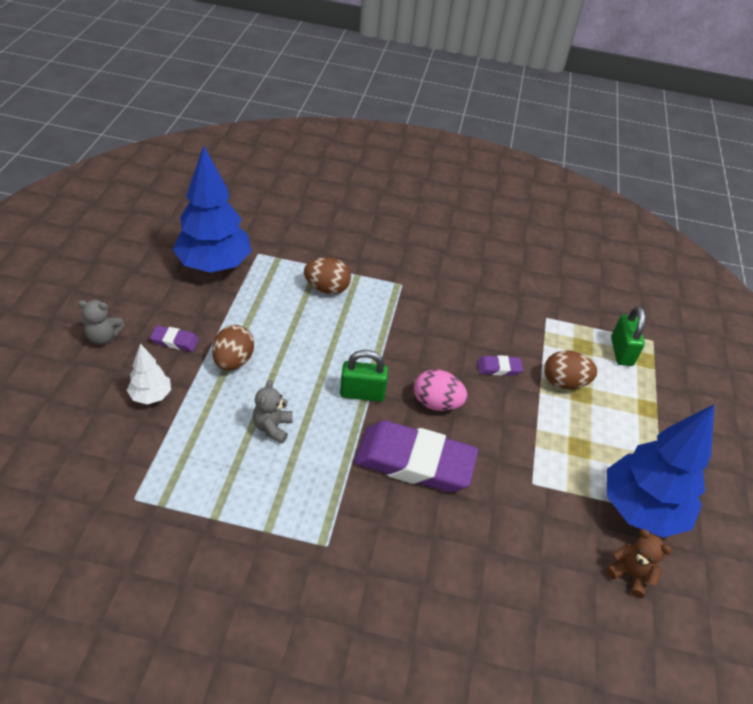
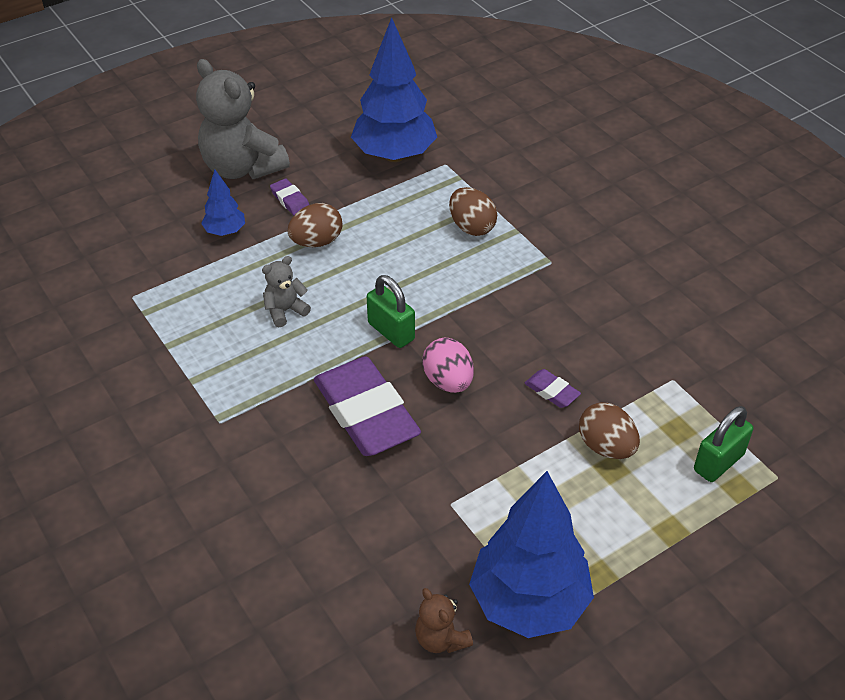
camera: 50 degrees right, 0 degrees up
grey teddy bear [78,300,125,345] -> grey teddy bear [196,59,290,179], size x2.15
white tree [127,344,171,404] -> blue tree [201,169,245,236]
brown teddy bear [606,529,672,598] -> brown teddy bear turned 150 degrees clockwise [415,588,473,653]

